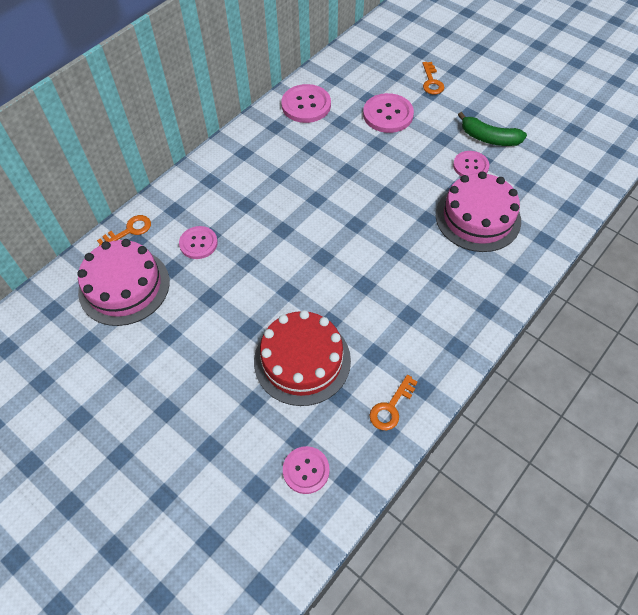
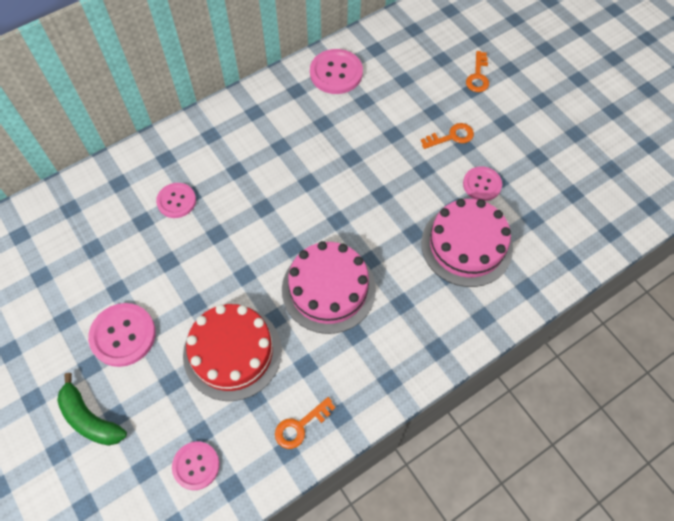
camera: 15 degrees right, 5 degrees up
pink cake [77,239,170,326] -> pink cake moved to [282,241,376,334]
orange key [97,215,151,246] -> orange key moved to [421,123,474,149]
pink button [363,93,414,133] -> pink button moved to [88,303,156,367]
green banana [458,112,527,146] -> green banana moved to [57,373,127,446]

